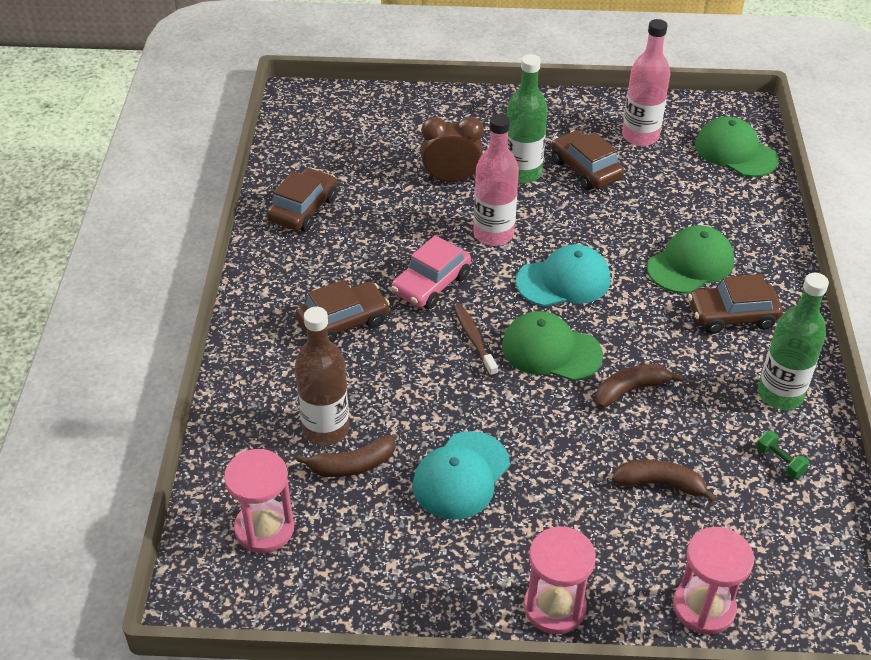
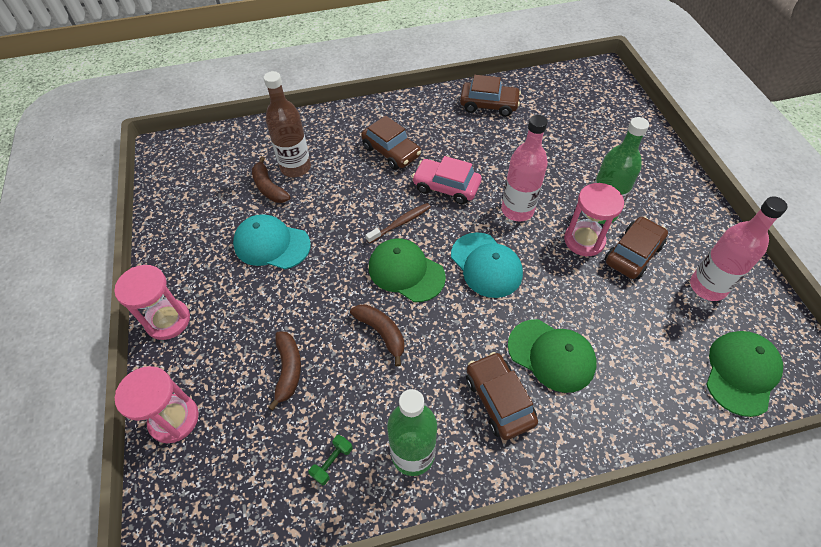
camera: 75 degrees right, 10 degrees up
pink hourglass [224,449,294,553] -> pink hourglass moved to [564,183,624,256]
brown clock [422,117,484,182] -> none
green cap [502,311,603,381] -> green cap turned 60 degrees counterclockwise [369,238,446,302]

